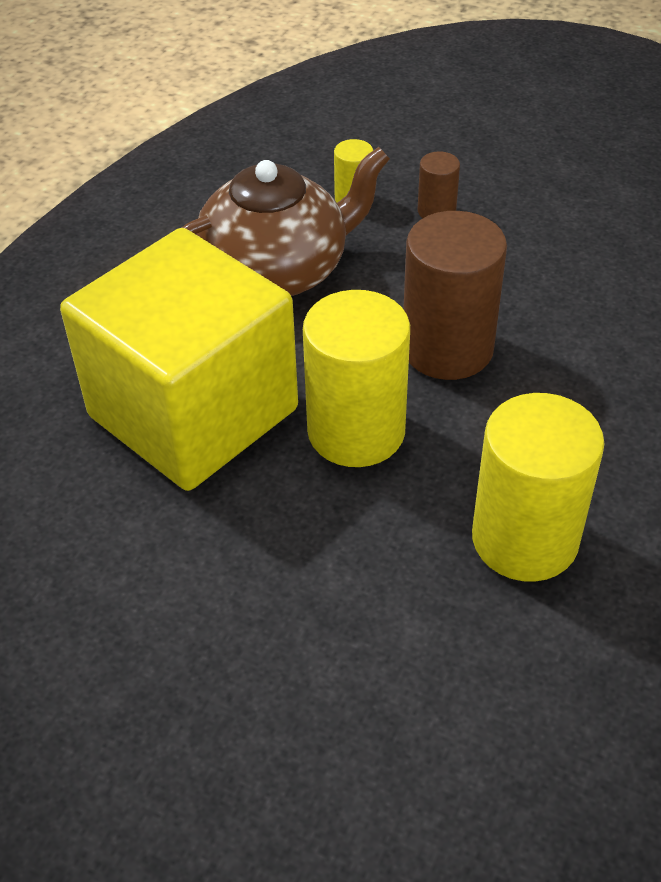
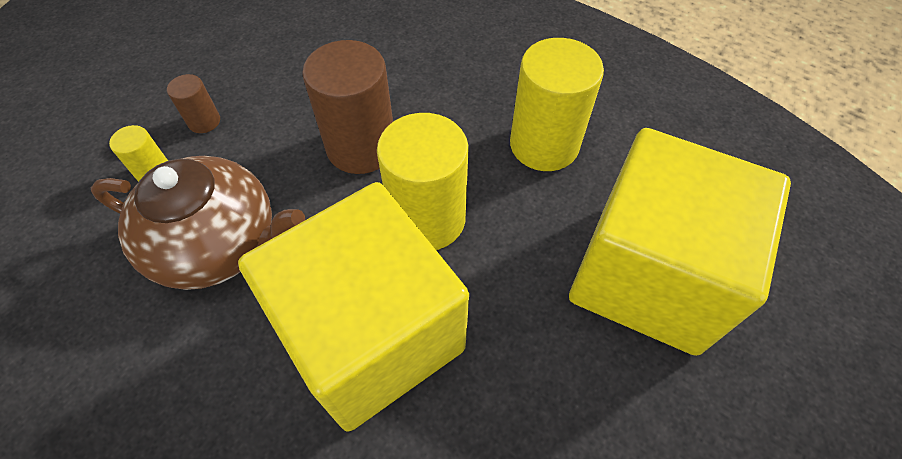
camera: 80 degrees left, 10 degrees up
brown teapot [182,147,390,296] -> brown teapot turned 120 degrees clockwise [91,156,305,290]
none -> yellow cube [569,128,791,356]

